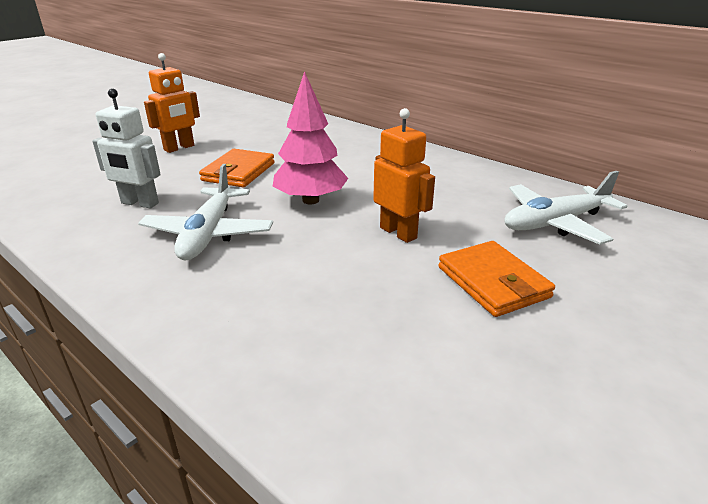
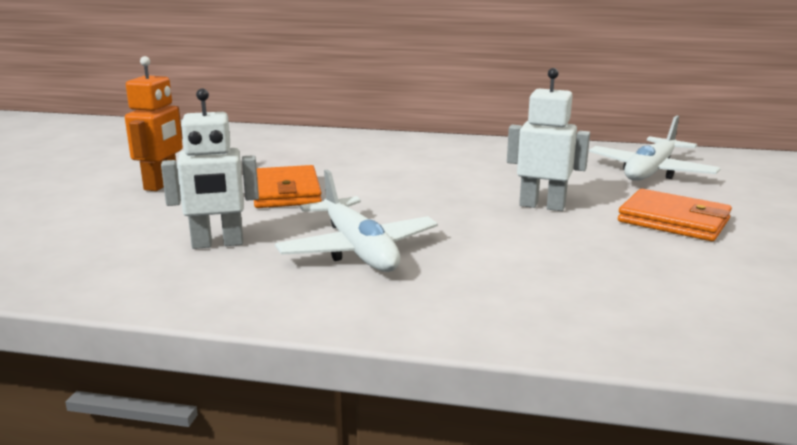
camera: 30 degrees left, 10 degrees down
pink tree [273,71,348,204] -> none
orange robot [373,108,435,243] -> white robot [507,68,590,211]

